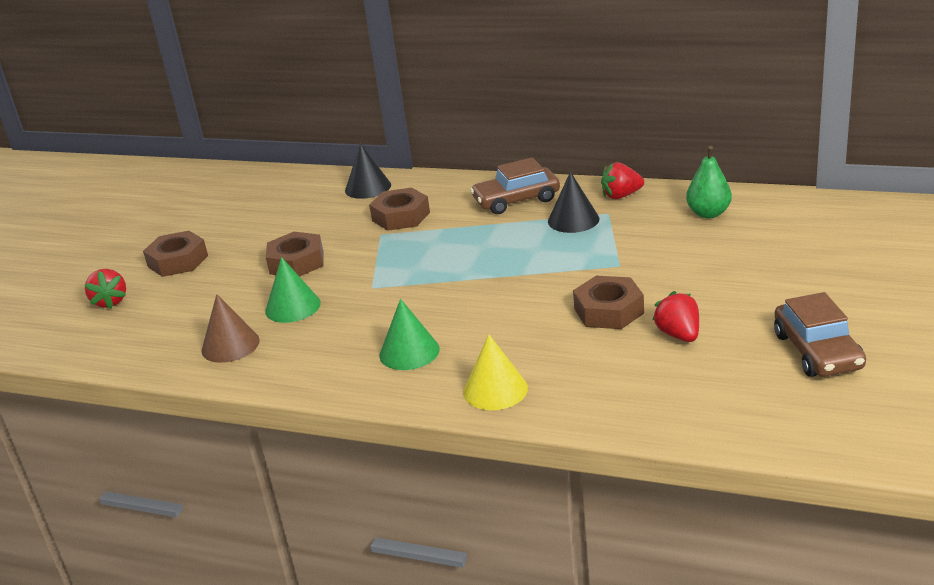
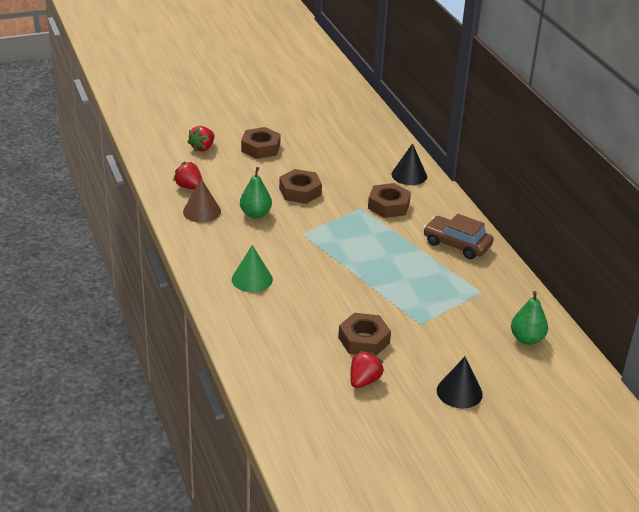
camera: 45 degrees right, 5 degrees up
green cone [265,257,321,323] -> green pear [240,167,272,218]
yellow cone [463,334,528,410] -> none
black cone [548,172,599,233] -> black cone moved to [437,357,483,408]
red strawberry [601,162,644,199] -> red strawberry moved to [173,162,203,189]
brown car [774,292,866,377] -> none

